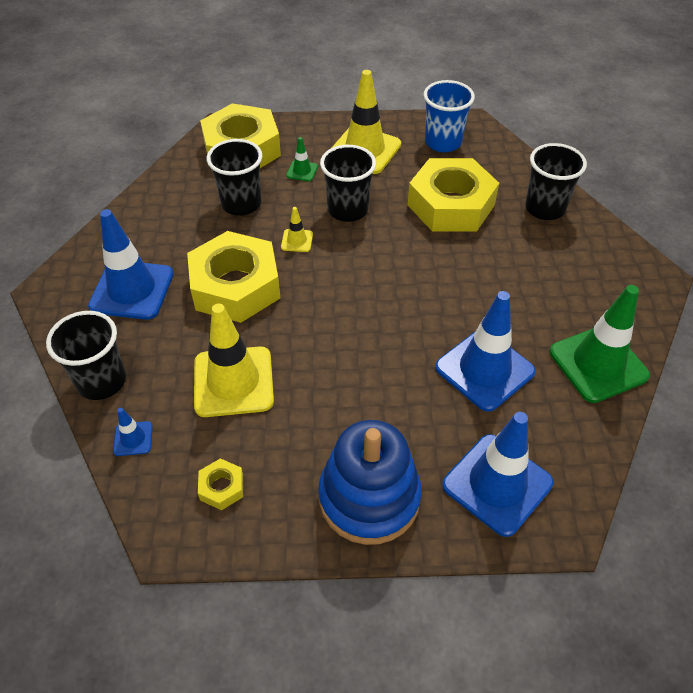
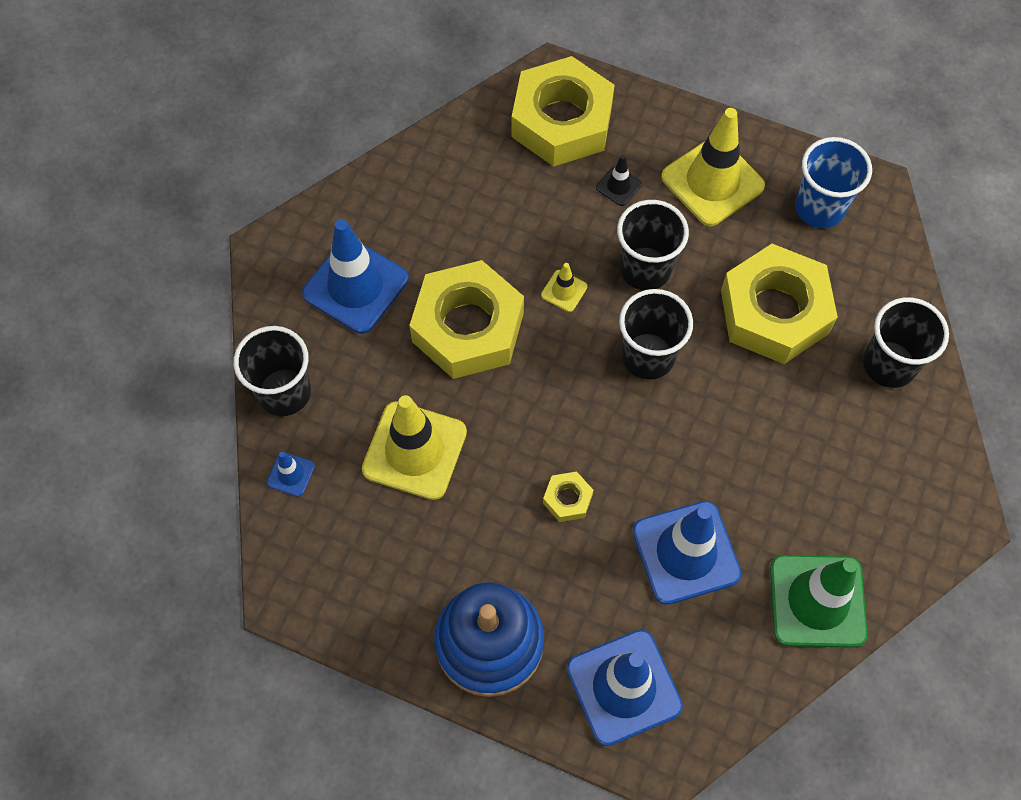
camera: 25 degrees right, 15 degrees up
yellow nut [198,458,243,510] -> yellow nut moved to [543,471,593,522]
black cup [207,139,262,216] -> black cup moved to [619,289,693,380]
green traffic cone [286,137,318,181] -> black traffic cone [596,155,642,206]

